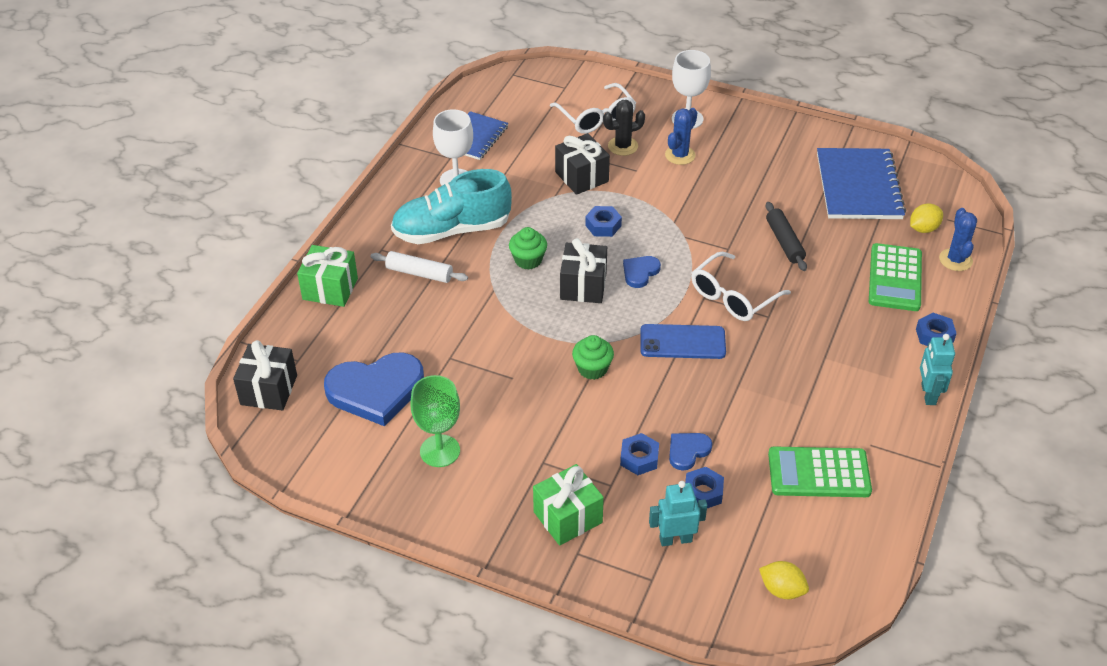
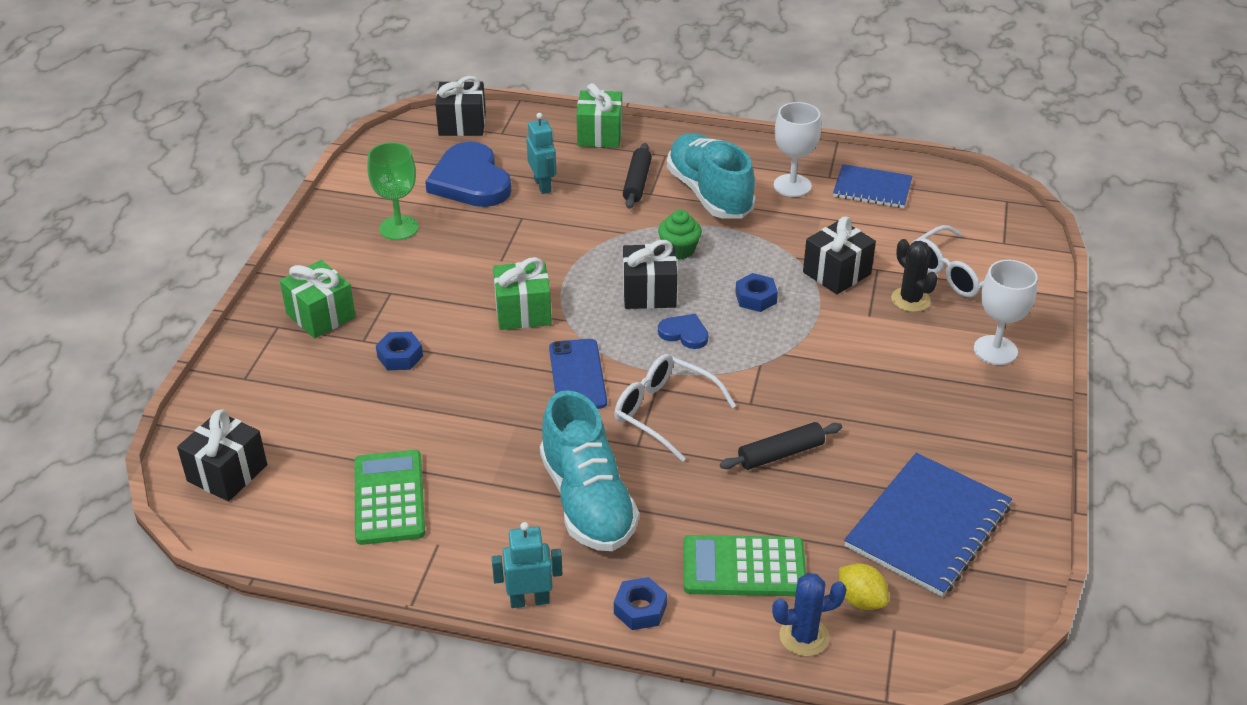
camera: 80 degrees right, 5 degrees down
white rolling pin [370,251,468,283] -> black rolling pin [623,143,652,209]
green cupcake [572,335,614,380] -> green gift [493,257,552,330]
turquoise robot [649,481,707,546] -> turquoise robot moved to [526,113,556,194]
blue cactus [665,108,697,165] -> none
blue heart [669,433,712,471] -> none
blue nut [685,467,724,508] -> none
yellow lemon [759,561,809,599] -> black gift [177,409,267,501]
blue notebook [817,148,906,219] -> blue notebook turned 45 degrees counterclockwise [844,453,1012,597]
none -> turquoise shoe [540,390,639,551]

